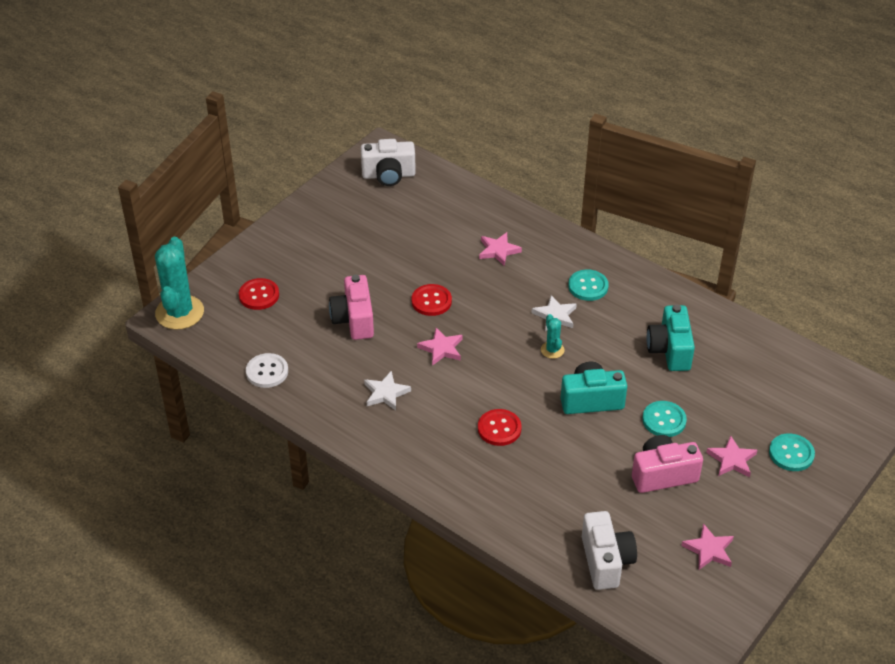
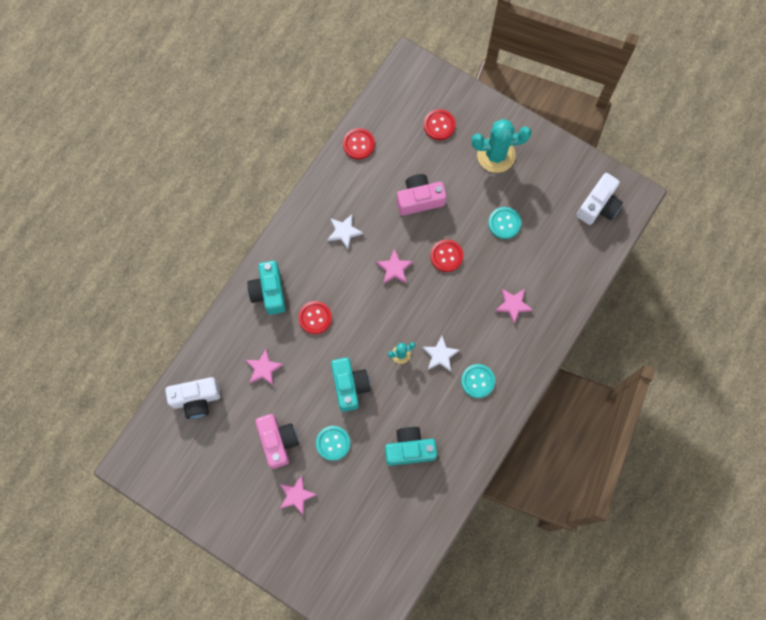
camera: 85 degrees right, 30 degrees up
turquoise cactus [155,237,204,330] -> turquoise cactus moved to [472,119,532,173]
white button [246,353,288,388] -> red button [343,128,375,159]
white camera [361,139,416,186] -> white camera turned 135 degrees counterclockwise [577,173,623,225]
pink star [681,523,734,570] -> pink star moved to [246,349,283,385]
turquoise button [769,433,815,471] -> turquoise button moved to [488,207,521,239]
none -> turquoise camera [247,261,286,315]

